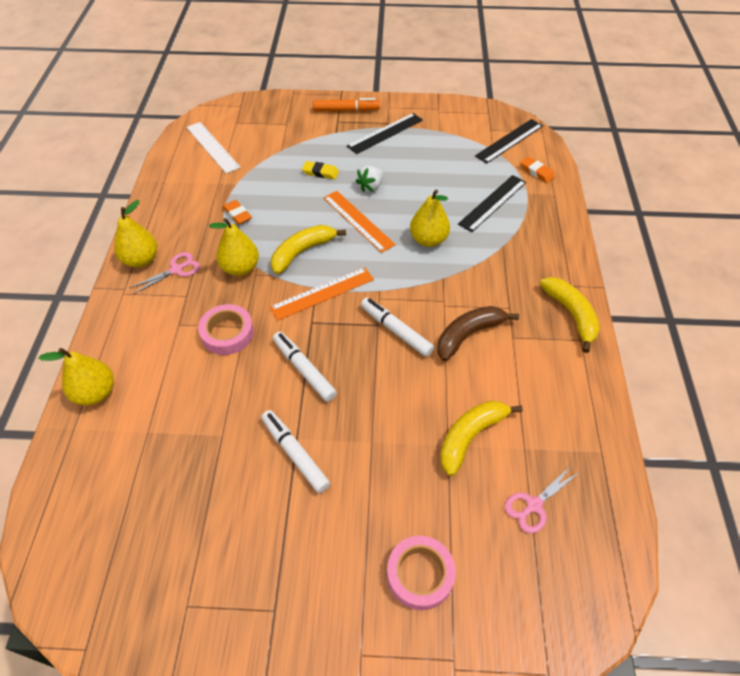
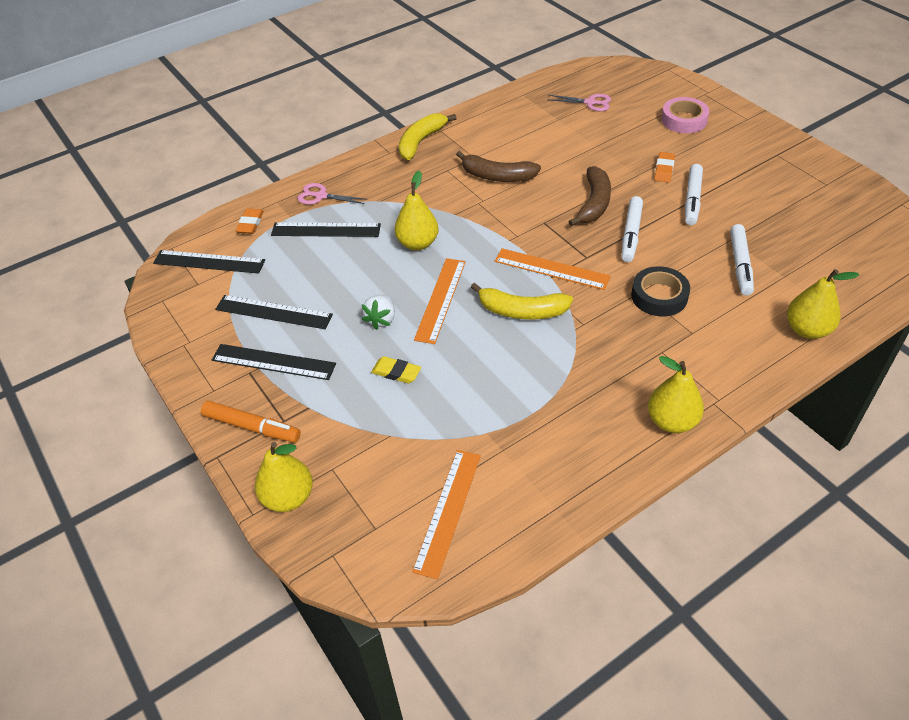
camera: 125 degrees left, 5 degrees down
pink scissors [130,252,200,294] -> pink scissors moved to [298,183,368,205]
white ruler [187,122,241,174] -> orange ruler [412,450,481,580]
pink tape [198,304,254,355] -> black tape [631,266,690,316]
yellow pear [209,218,259,276] -> yellow pear moved to [255,442,313,512]
orange eraser [223,200,252,225] -> orange eraser moved to [654,152,675,182]
yellow eraser [302,161,339,179] -> yellow eraser turned 45 degrees counterclockwise [371,356,421,384]
orange marker [313,98,380,111] -> orange marker turned 150 degrees clockwise [201,401,301,443]
white strawberry [355,166,383,193] -> white strawberry turned 105 degrees clockwise [361,295,395,330]
white marker [361,297,434,357] -> white marker moved to [730,224,754,296]
yellow banana [440,401,523,476] -> none
none -> black ruler [215,295,333,329]
none -> brown banana [569,166,611,226]

